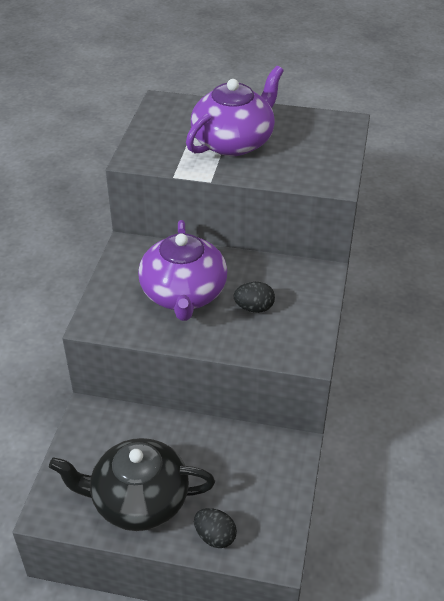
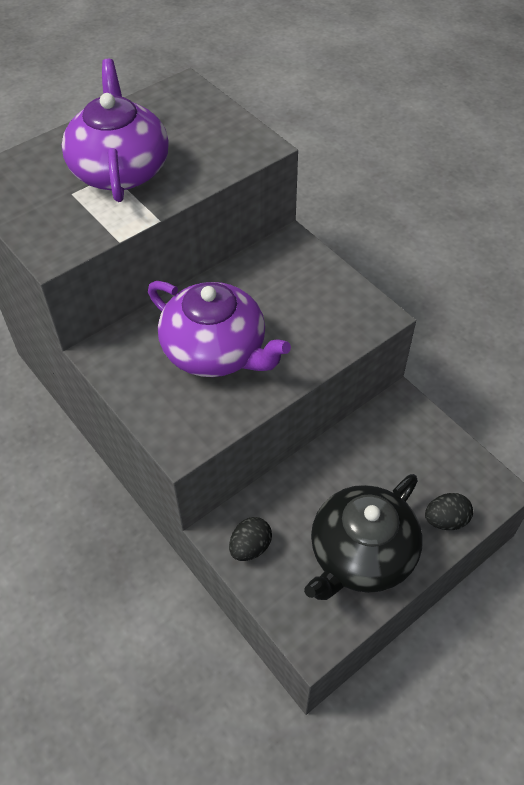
camera: 50 degrees left, 10 degrees up
black egg [234,282,275,313] -> black egg moved to [229,517,272,561]

